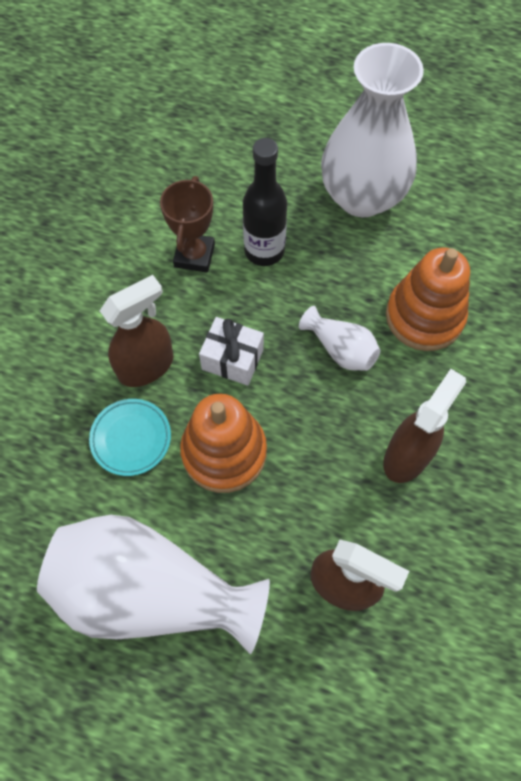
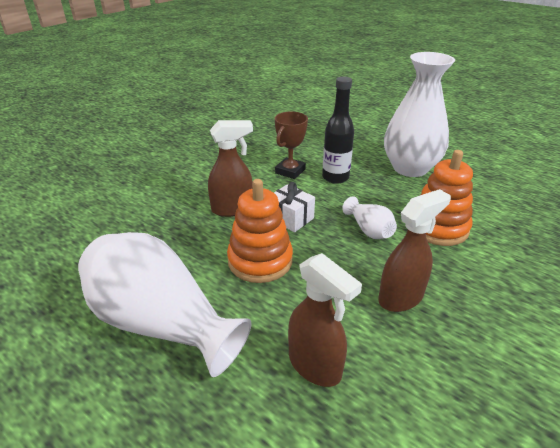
camera: 20 degrees right, 30 degrees down
turquoise plate [89,399,171,476] -> none

